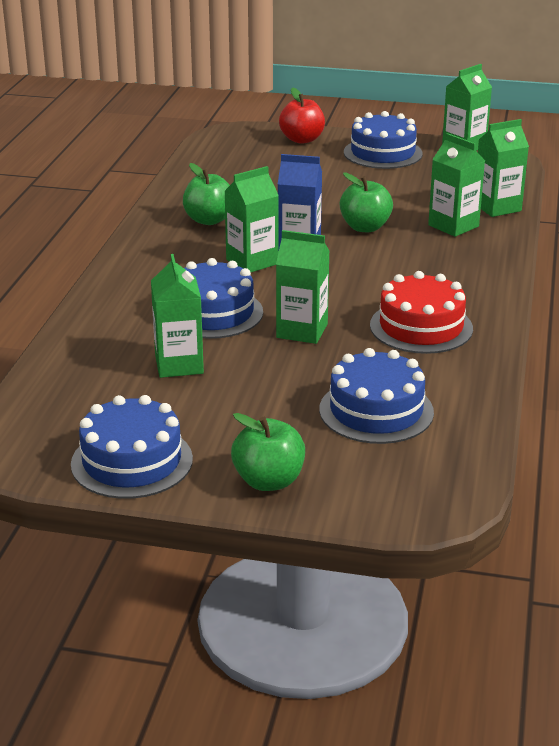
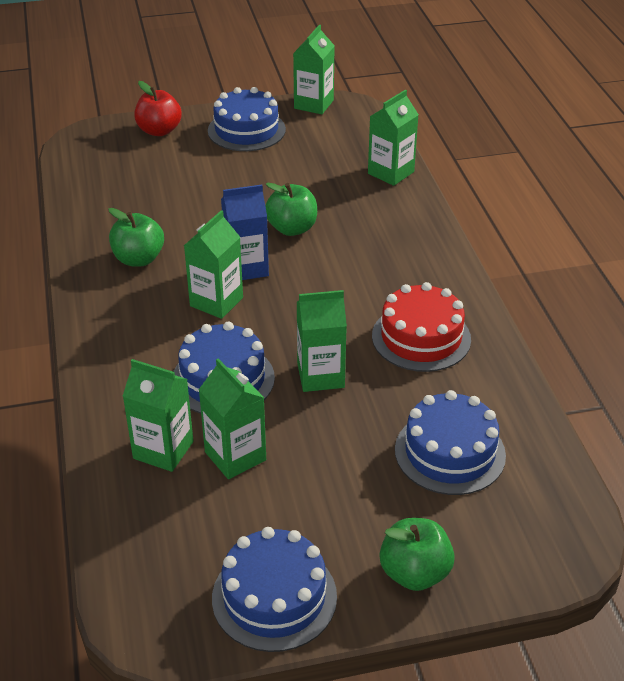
camera: 25 degrees left, 10 degrees up
green carton [428,133,485,237] -> green carton moved to [123,359,193,472]

